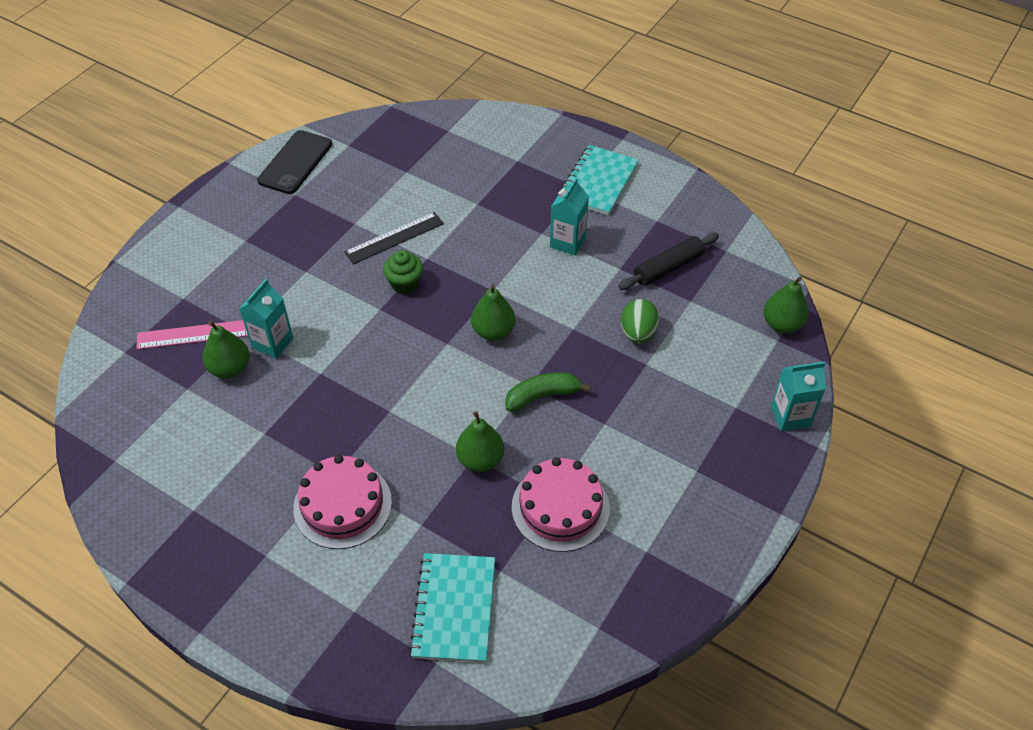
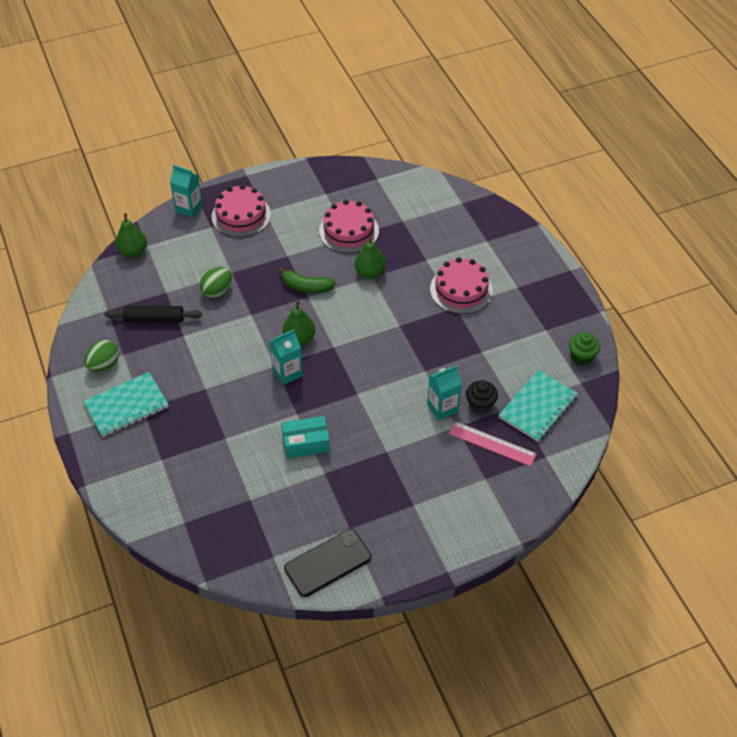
camera: 145 degrees left, 0 degrees up
green pear [203,321,250,378] -> black cupcake [466,380,498,414]
black ruler [344,212,444,264] -> turquoise box [281,416,330,459]
green cupcake [383,250,423,294] -> green cupcake moved to [569,332,600,365]
turquoise notebook [409,553,495,663] -> turquoise notebook moved to [499,370,578,442]
turquoise carton [550,178,589,255] -> turquoise carton moved to [269,330,303,385]
none -> green egg [85,340,119,372]
none -> pink cake [212,185,271,237]

